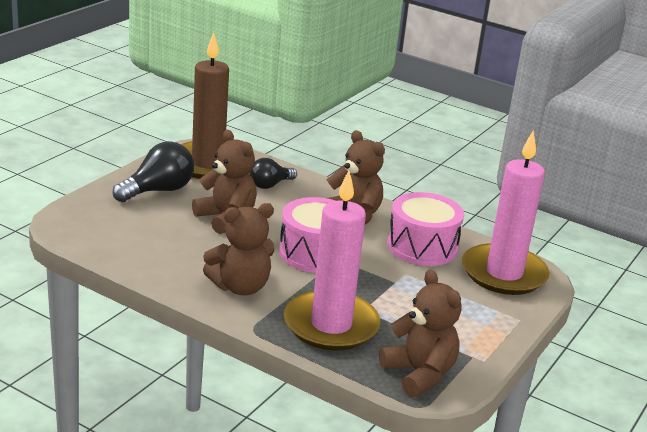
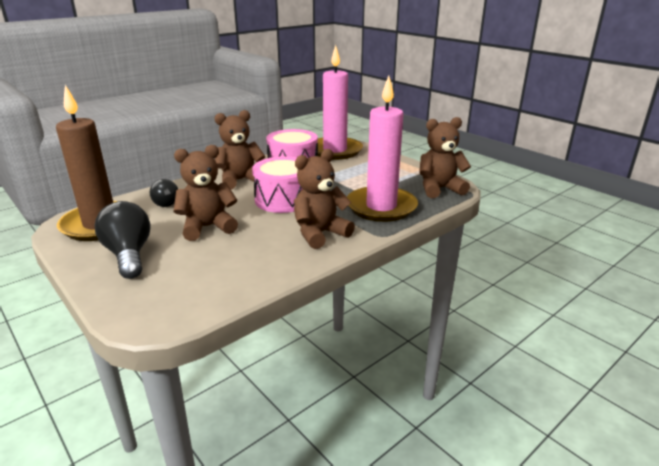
camera: 70 degrees left, 0 degrees up
brown teddy bear [203,203,274,295] -> brown teddy bear turned 120 degrees counterclockwise [294,149,355,249]

